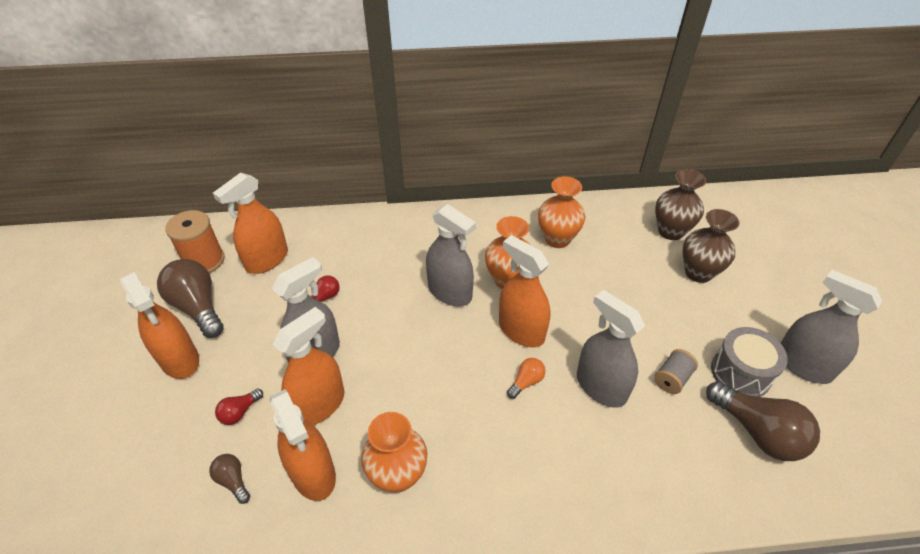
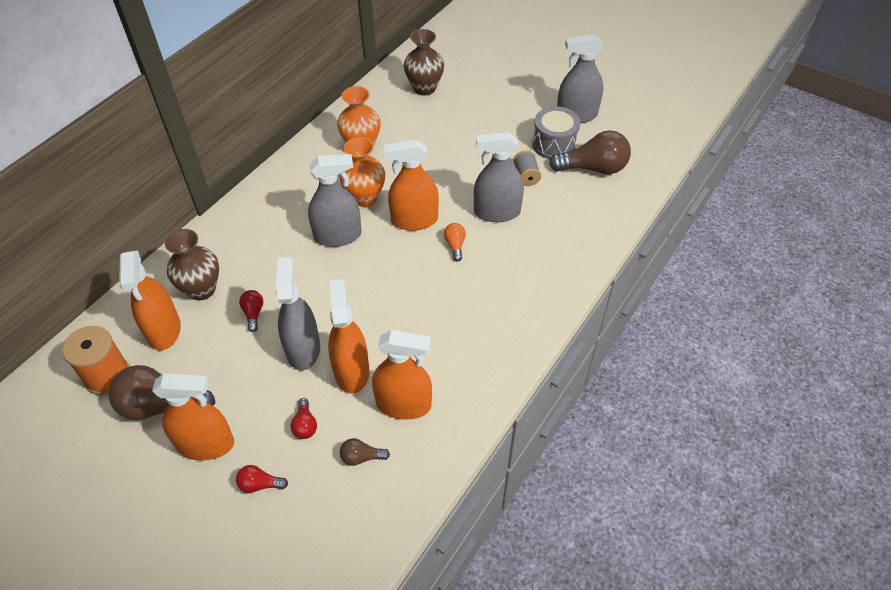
camera: 50 degrees left, 5 degrees up
orange vase [361,412,427,493] -> none
brown vase [683,209,740,283] -> brown vase moved to [165,229,219,300]
none -> red light bulb [236,465,288,493]

